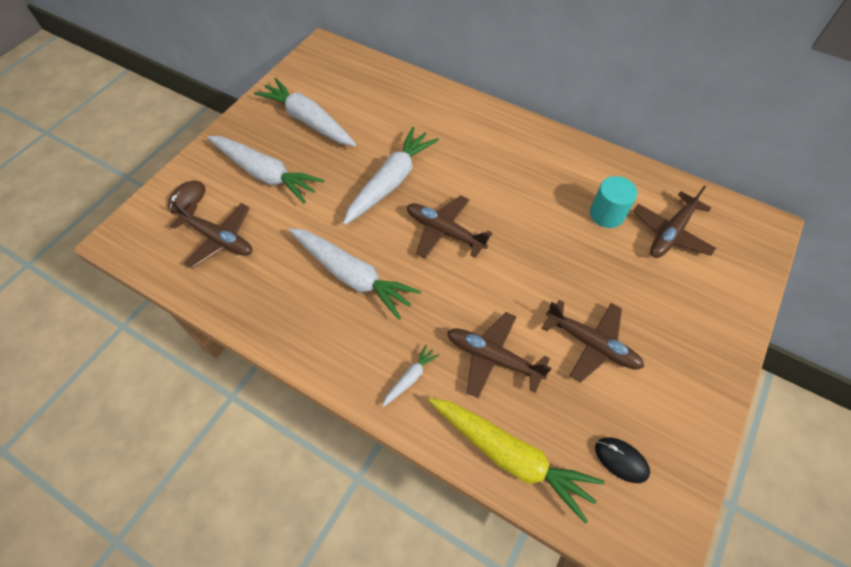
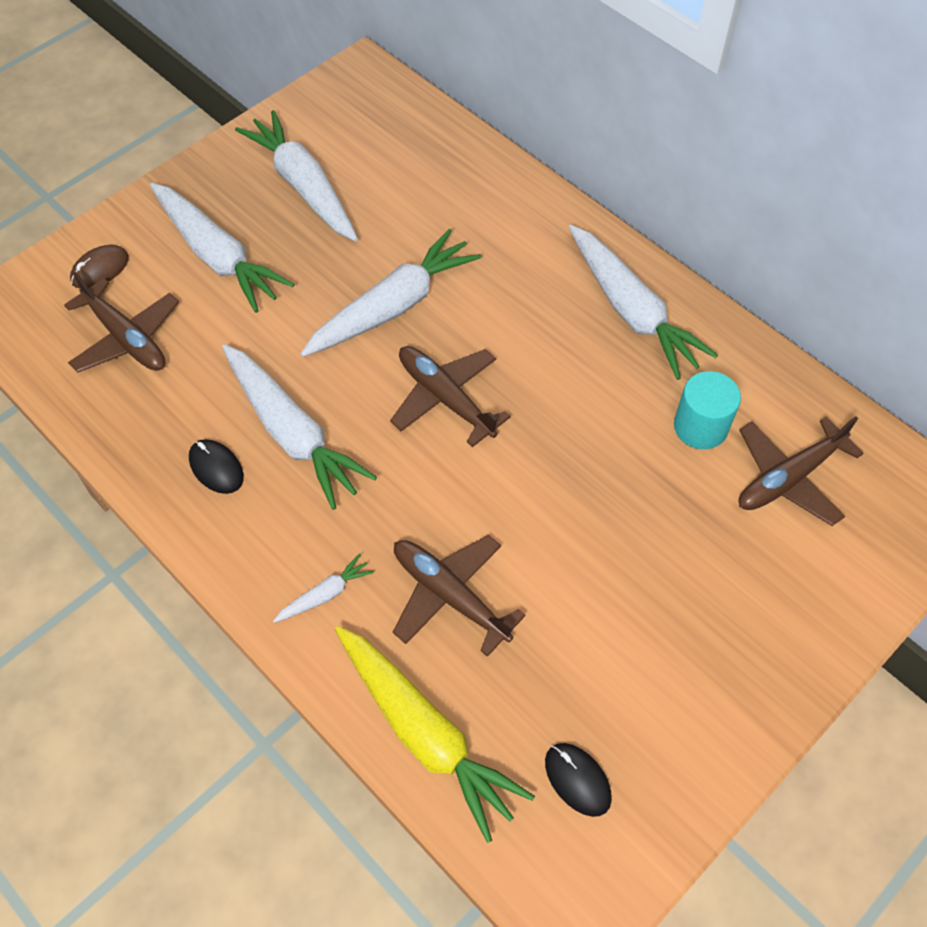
camera: 15 degrees right, 0 degrees up
brown plane [542,300,644,383] -> none
none -> black mouse [189,439,244,494]
none -> white carrot [569,225,718,380]

